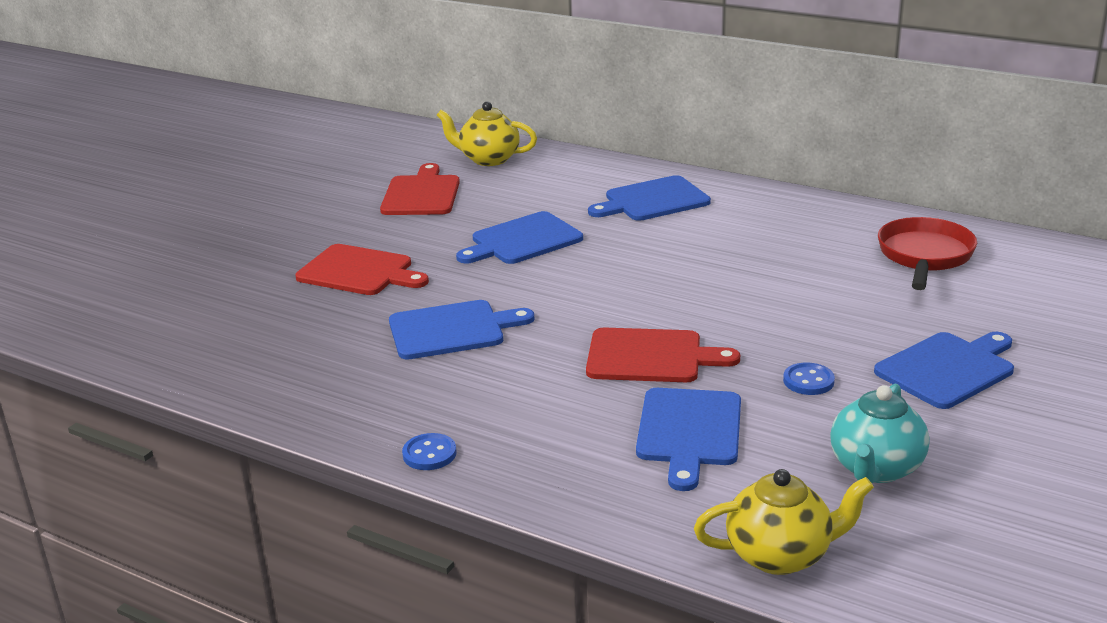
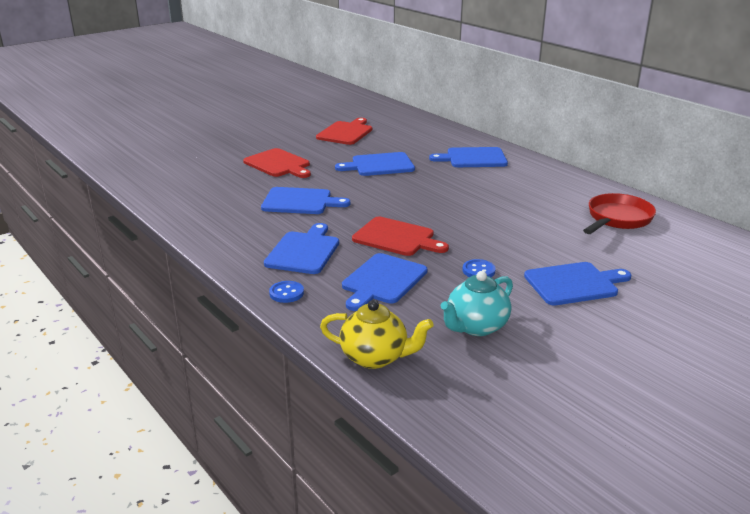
camera: 20 degrees right, 0 degrees up
blue button [402,433,456,470] -> blue button moved to [269,281,304,303]
yellow teapot [437,102,537,166] -> none
none -> blue cutting board [264,223,339,274]

